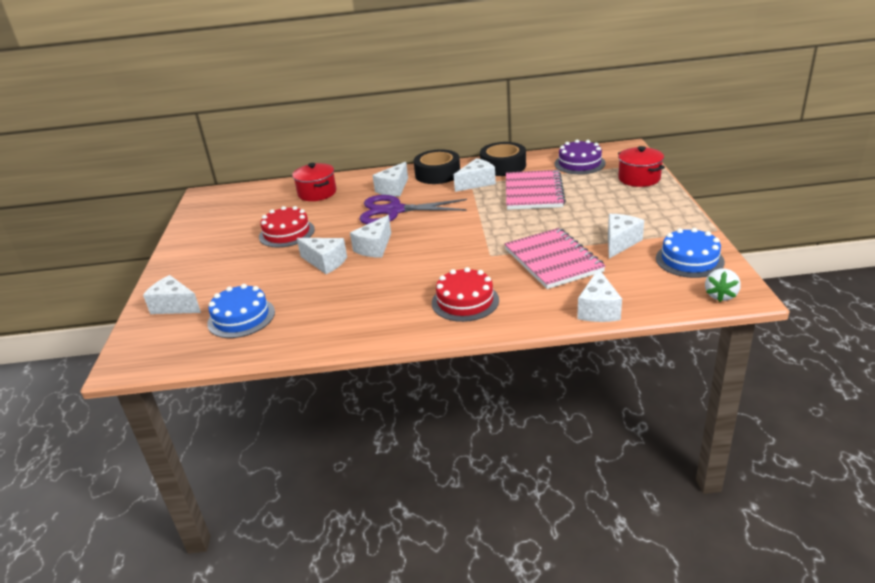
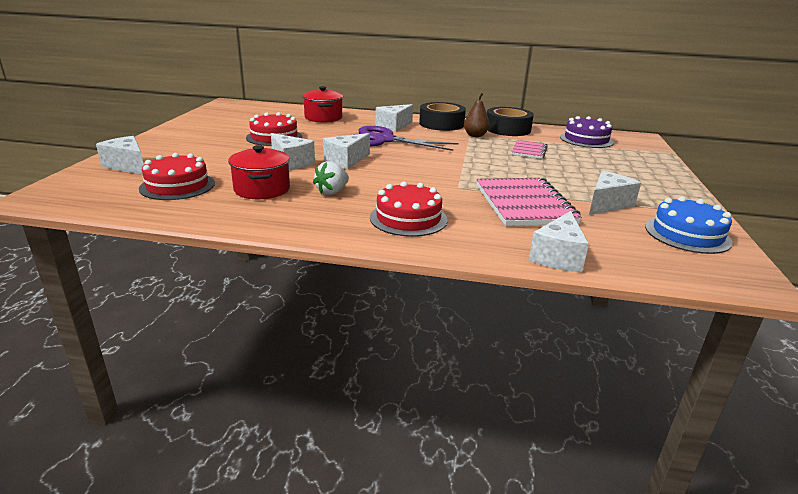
camera: 10 degrees right, 5 degrees down
blue cake [207,284,275,338] -> red cake [139,153,215,200]
white cheese [454,158,496,192] -> brown pear [464,93,490,137]
pink notebook [506,170,566,210] -> pink notebook [511,140,548,159], size x0.54
red pot [618,146,665,187] -> red pot moved to [228,145,290,199]
white strawberry [705,269,741,302] -> white strawberry moved to [313,161,349,195]

